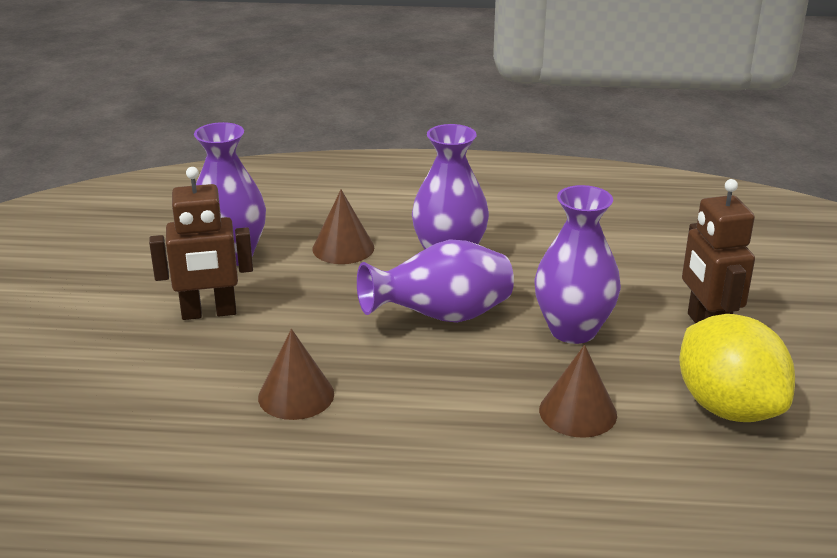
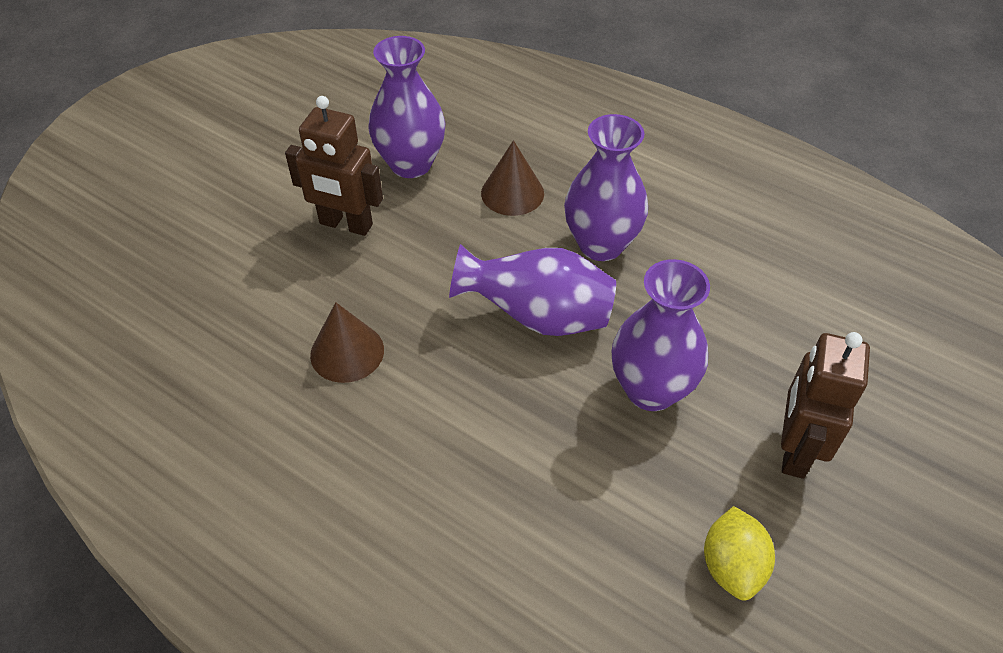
camera: 30 degrees right, 20 degrees up
brown cone [539,345,617,438] -> none
yellow lemon [679,314,795,422] -> yellow lemon [704,506,775,601], size x0.59

